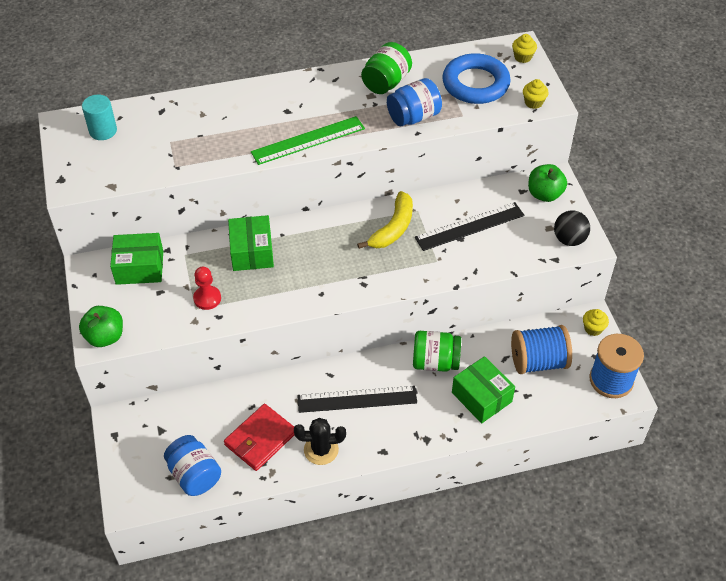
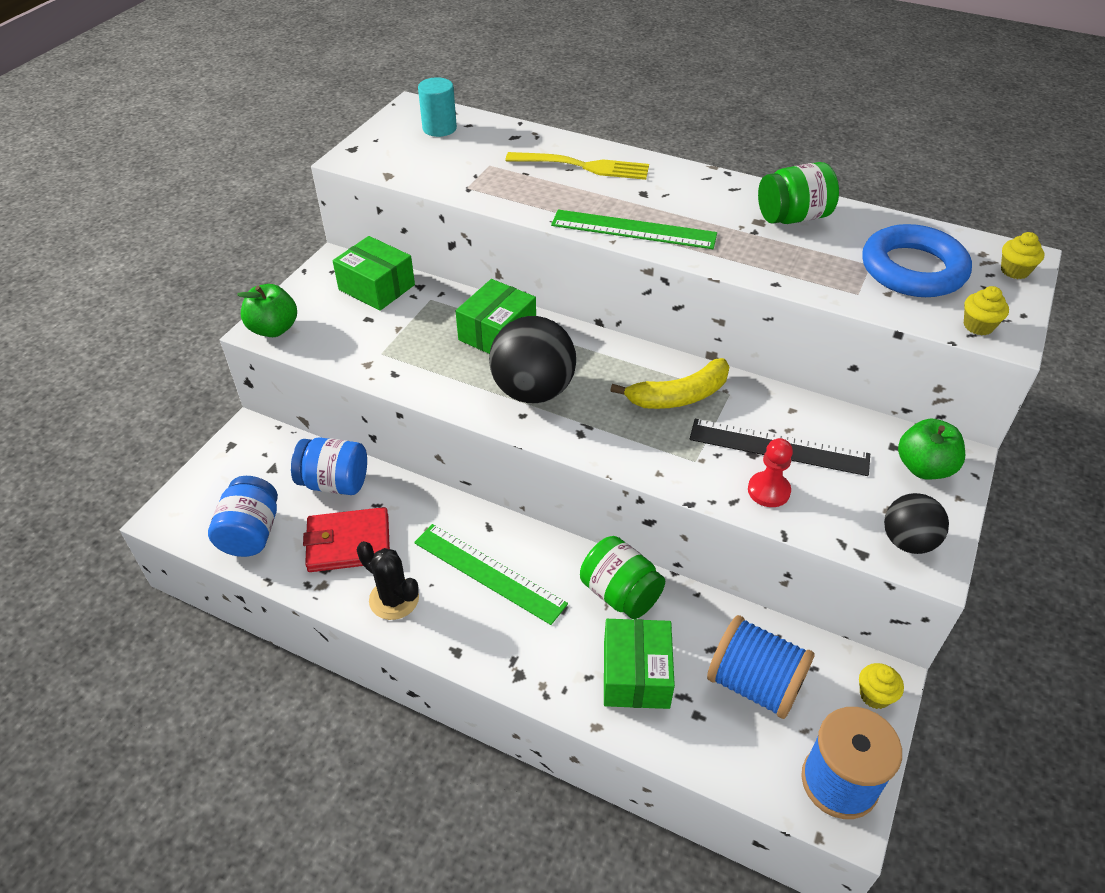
camera: 40 degrees right, 5 degrees down
red pawn [193,267,221,310] -> red pawn moved to [748,438,793,507]
black ruler [297,386,417,413] -> green ruler [414,524,568,625]
blue jar [387,78,442,126] -> blue jar moved to [291,437,367,495]
none -> black ball [489,316,576,403]
none -> yellow fork [506,152,649,180]

